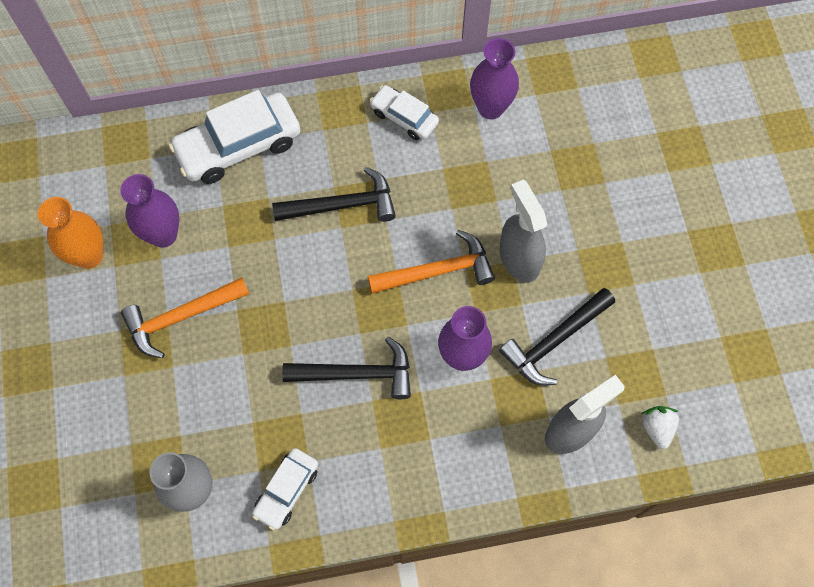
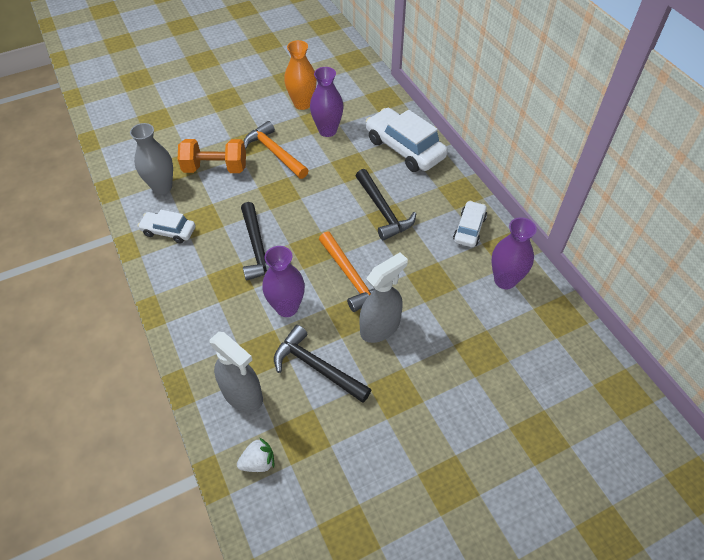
camera: 75 degrees right, 15 degrees down
none -> orange dumbbell [178,139,246,173]

